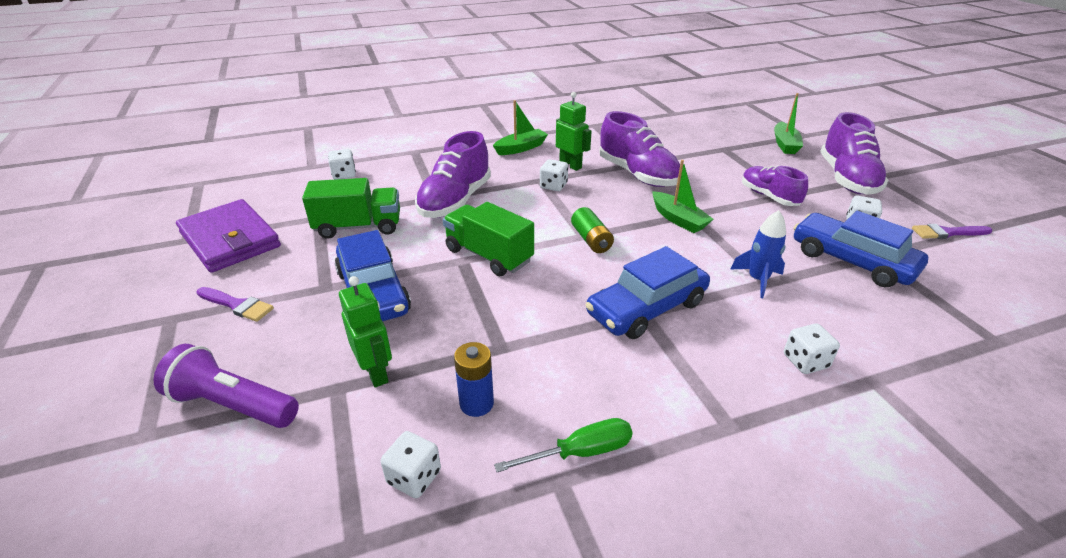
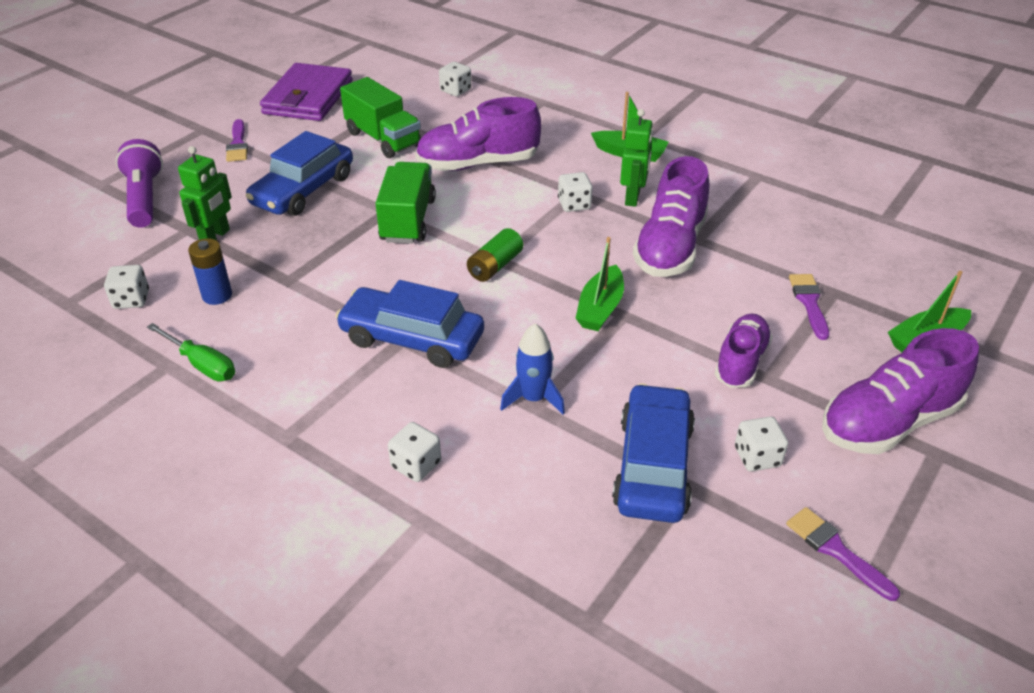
camera: 55 degrees right, 5 degrees up
none -> purple brush [789,274,829,340]

